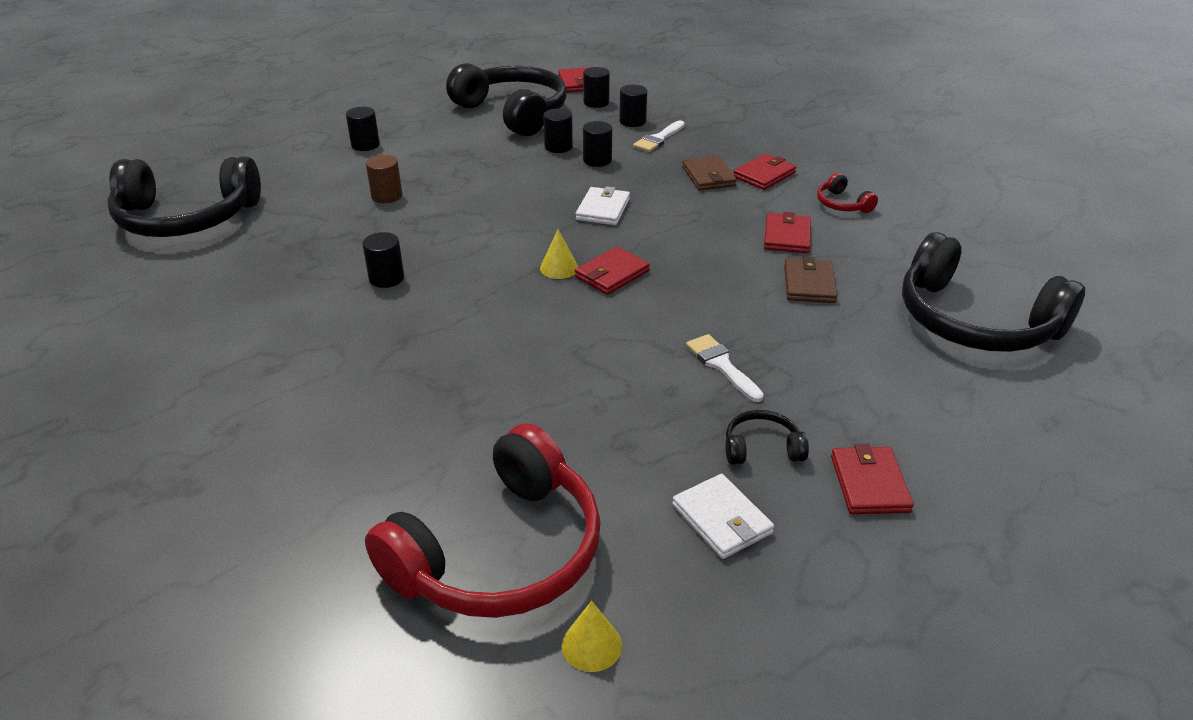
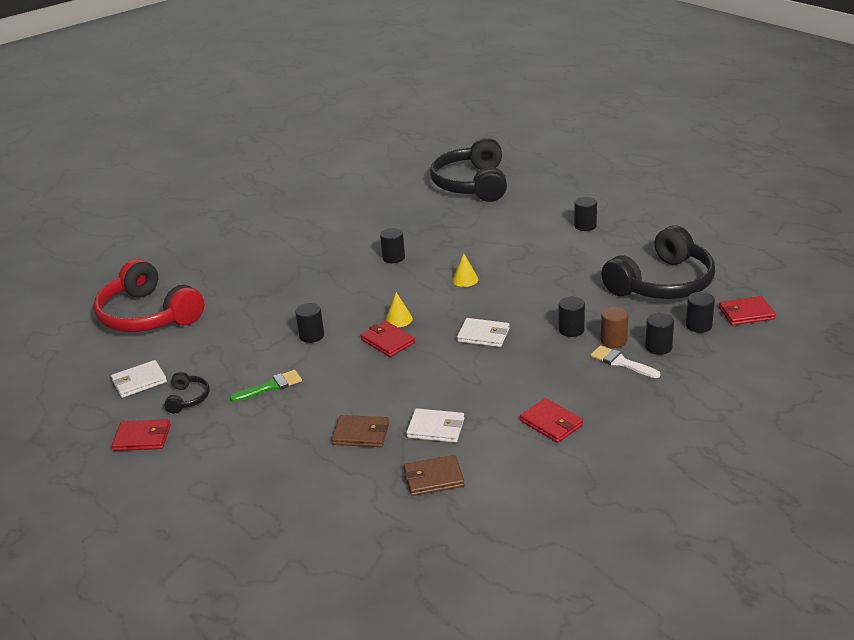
camera: 95 degrees right, 5 degrees down
brown cylinder [366,155,402,203] -> brown cylinder moved to [601,307,628,348]
black cylinder [543,108,573,153] -> black cylinder moved to [295,303,324,343]
yellow cone [562,601,622,672] -> yellow cone moved to [452,253,478,287]
brown wallet [682,156,737,190] -> brown wallet moved to [404,455,465,496]
white brush [686,334,764,402] -> green brush [230,370,302,402]
red wallet [764,212,811,253] -> white wallet [406,408,464,443]
red headphones [817,173,878,213] -> none
black headphones [902,232,1085,352] -> none

